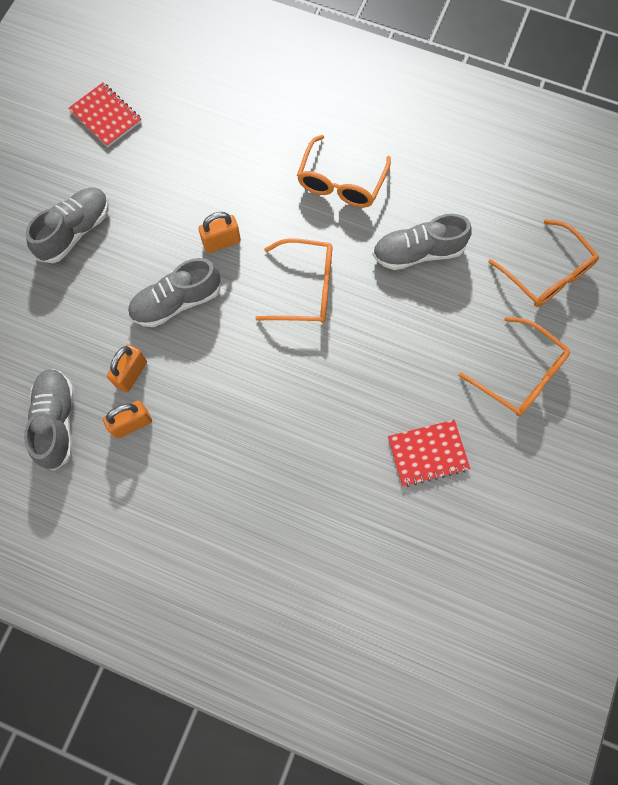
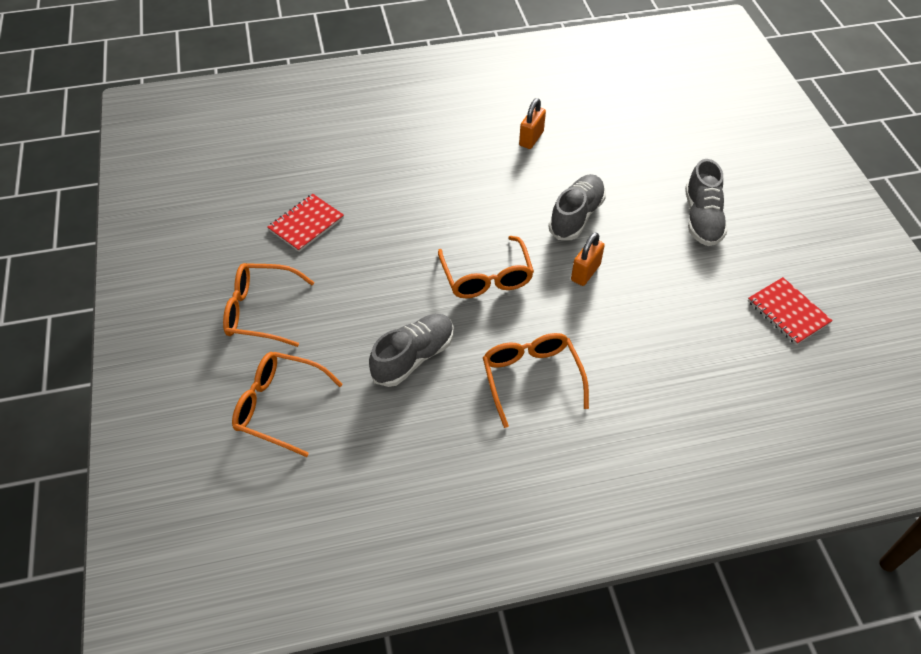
camera: 145 degrees right, 20 degrees down
grey shoe [24,369,74,471] -> none
red notebook [68,83,142,148] -> red notebook turned 45 degrees clockwise [748,277,833,345]
orange padlock [107,344,147,392] -> none
orange glasses [255,239,332,323] -> orange glasses turned 75 degrees counterclockwise [438,236,534,298]

